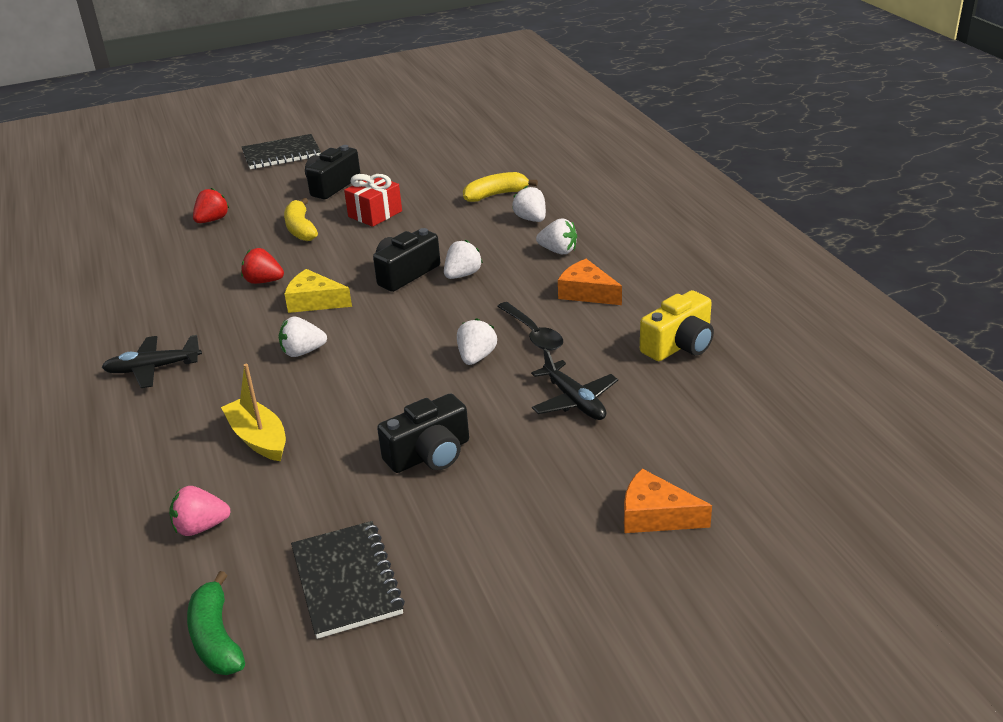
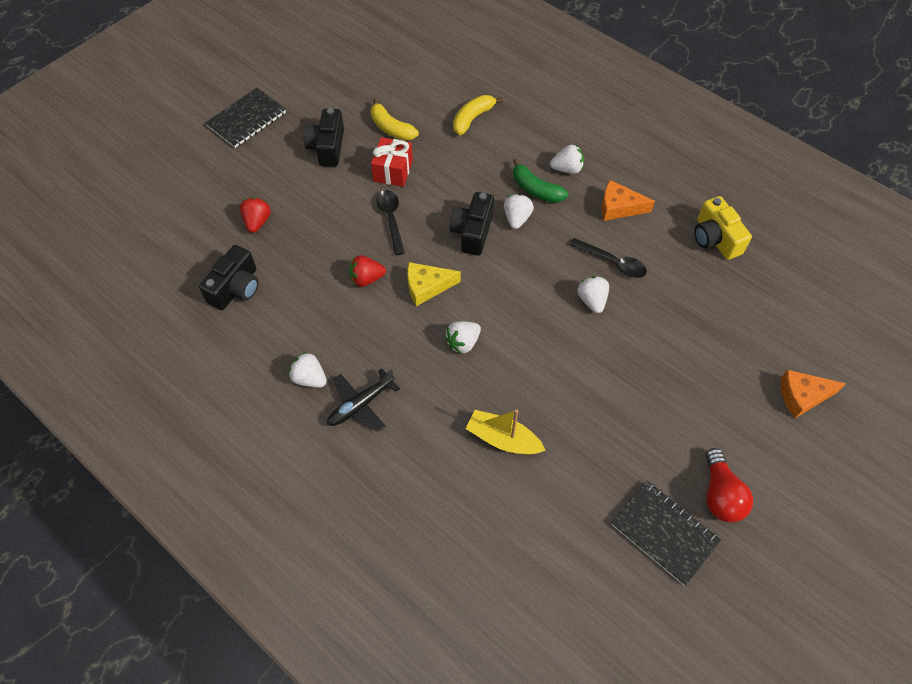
camera: 30 degrees left, 25 degrees up
pink strawberry [169,486,231,536] -> none
green banana [187,571,245,675] -> green banana moved to [513,158,568,203]
yellow banana [284,198,318,241] -> yellow banana moved to [371,98,419,141]
black camera [377,394,469,473] -> black camera moved to [199,245,259,310]
white strawberry [512,186,546,222] -> white strawberry moved to [289,352,327,387]
black plane [531,348,618,420] -> none
yellow camera [640,290,714,361] -> yellow camera turned 135 degrees clockwise [694,196,752,260]
none -> black spoon [376,190,405,255]
none -> red light bulb [706,448,753,523]

